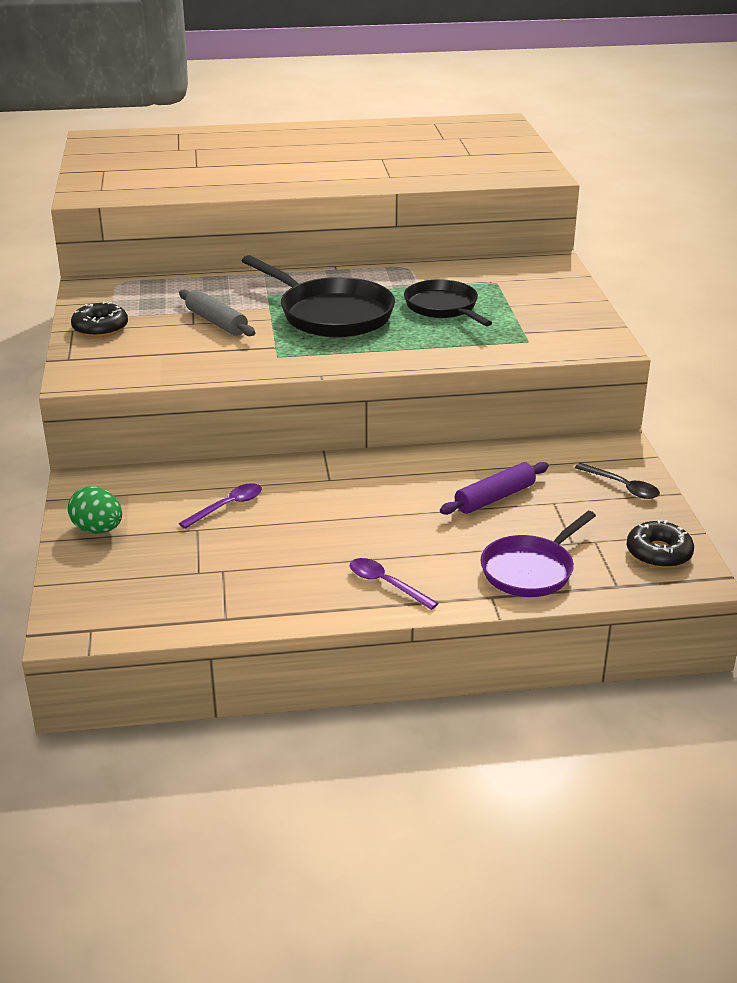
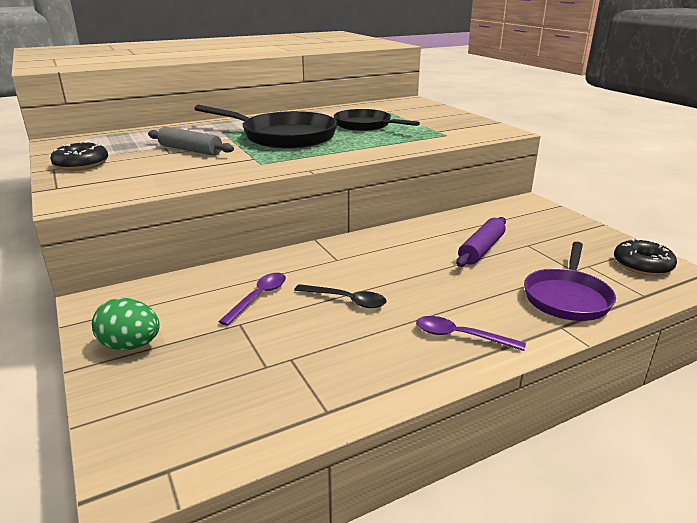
camera: 20 degrees left, 5 degrees down
black spoon [575,463,660,499] -> black spoon moved to [294,284,387,308]

